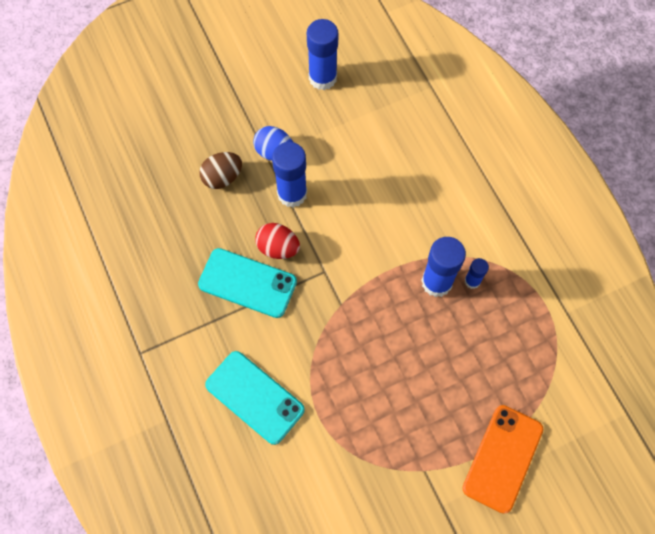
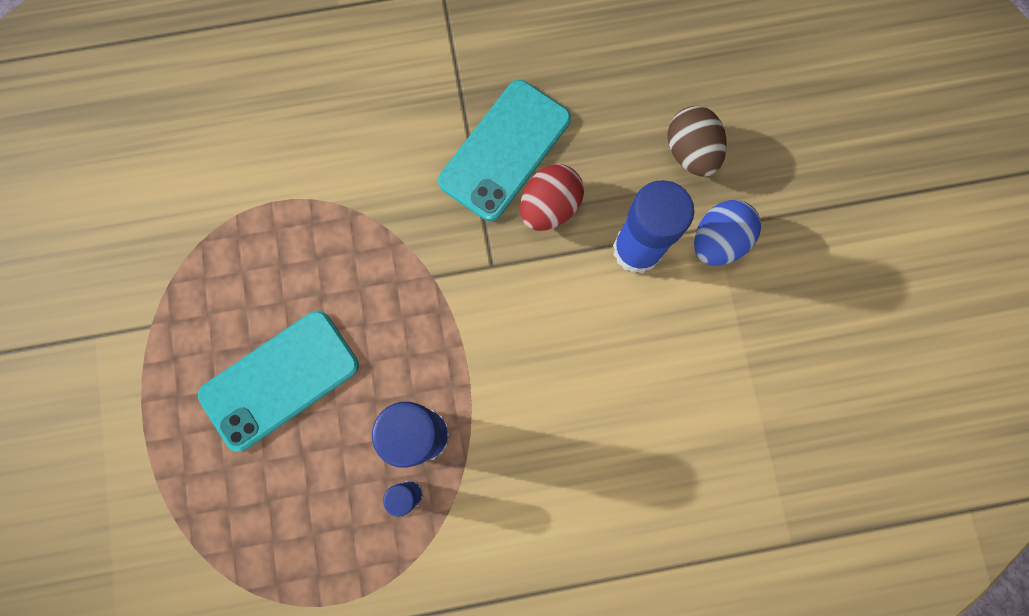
camera: 105 degrees right, 10 degrees up
turquoise phone [205,351,305,445] -> turquoise phone moved to [198,311,359,451]
blue glue stick [307,19,338,90] -> none
orange phone [462,405,543,514] -> none

